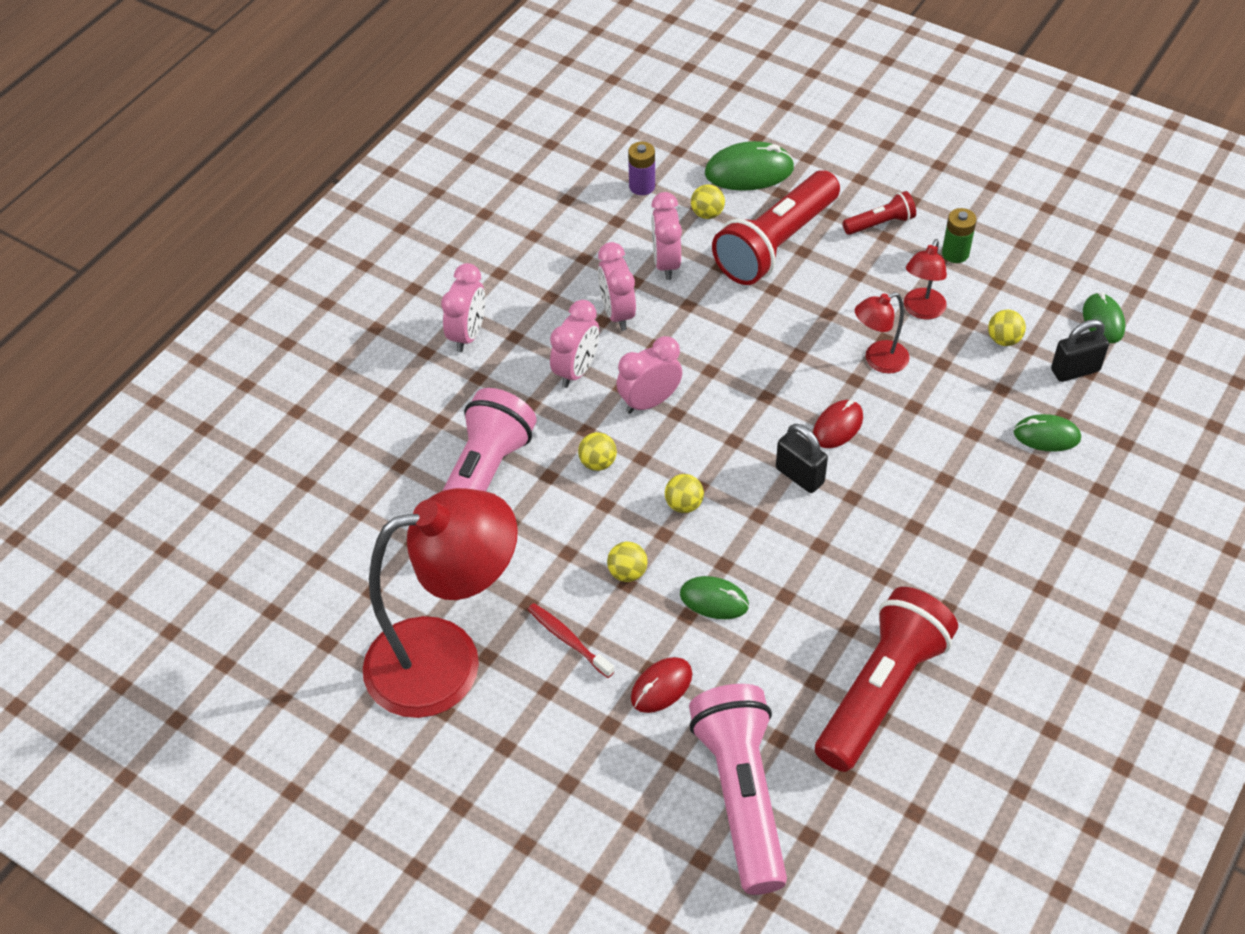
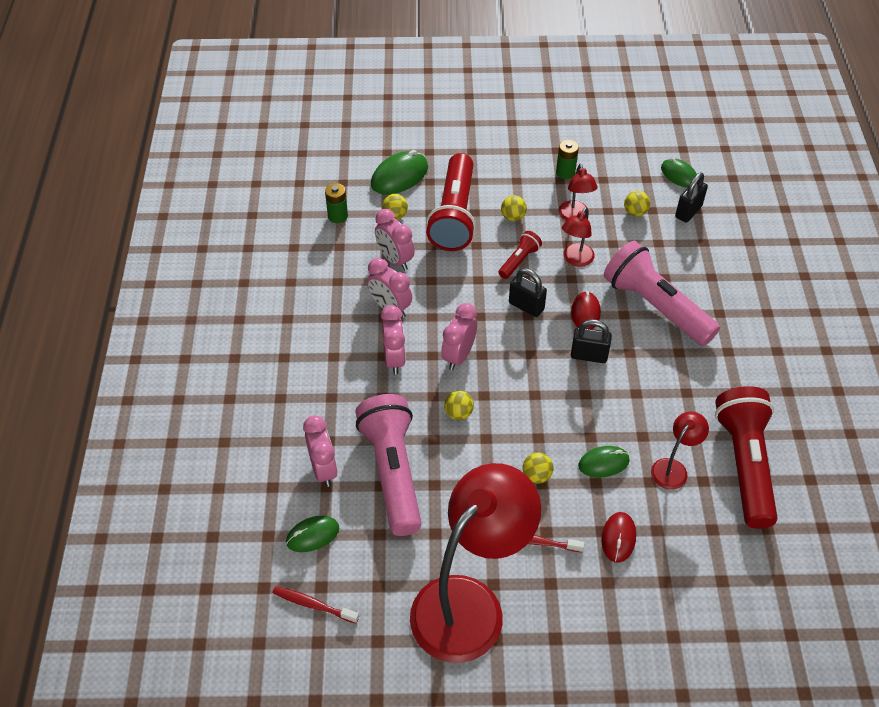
camera: 35 degrees left, 0 degrees up
pink clock [441,263,485,352] -> pink clock moved to [303,415,338,487]
purple battery [628,142,655,195] -> green battery [325,183,348,223]
yellow ball [665,474,704,513] -> yellow ball moved to [501,195,527,221]
pink flashlight [689,684,787,895] -> pink flashlight moved to [604,241,720,346]
red flashlight [843,191,916,235] -> red flashlight moved to [498,231,542,279]
green mouse [1013,414,1081,452] -> green mouse moved to [286,516,339,552]
none -> red toothbrush [273,586,359,624]
none -> black padlock [509,268,547,317]
none -> red lamp [651,412,709,490]

